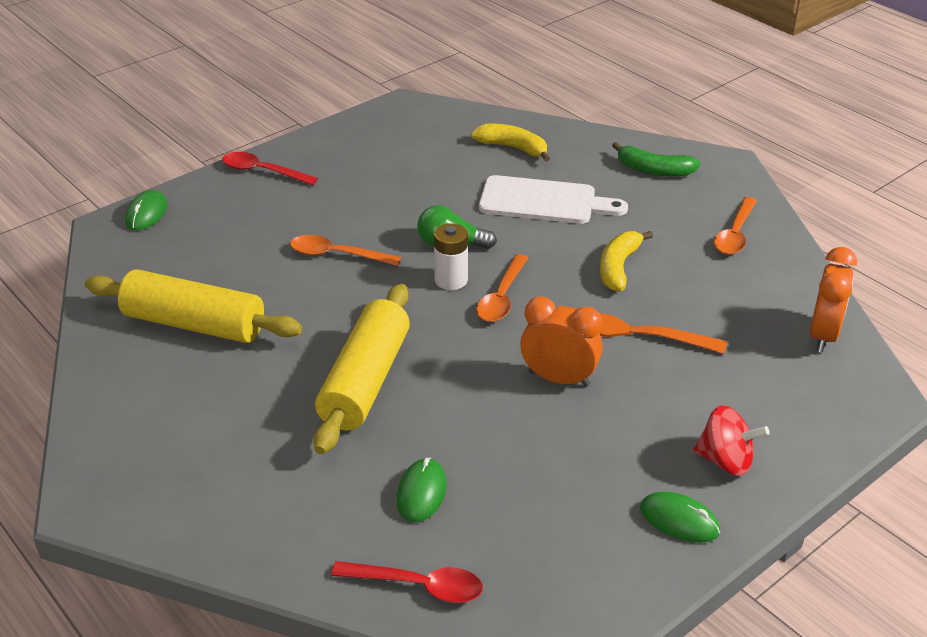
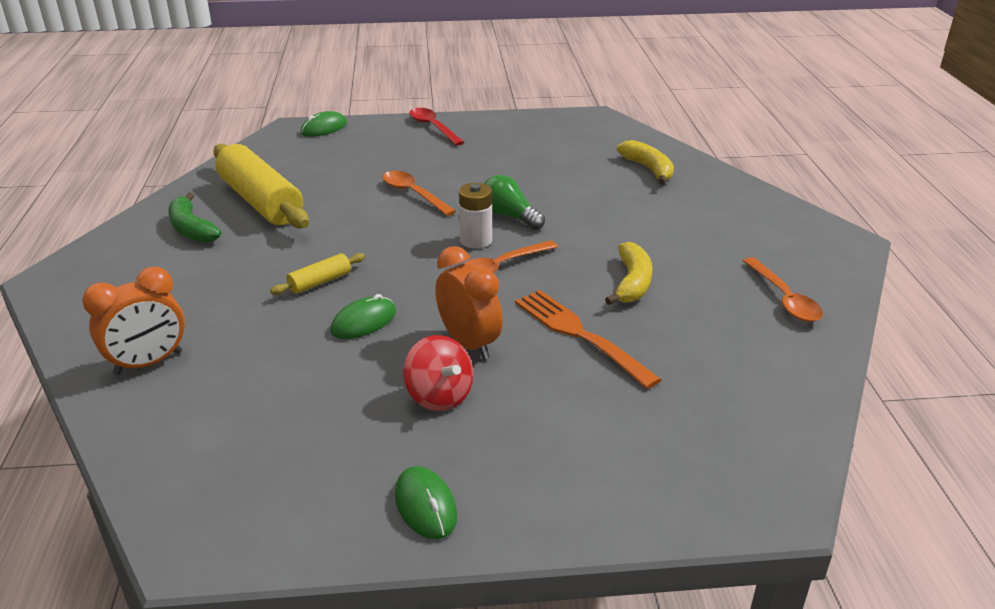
camera: 35 degrees right, 5 degrees down
yellow rolling pin [313,284,410,454] -> yellow rolling pin [270,253,365,295], size x0.45
red spoon [331,561,483,603] -> none
green mouse [397,458,447,522] -> green mouse moved to [331,294,396,339]
white cutting board [479,175,628,224] -> none
yellow banana [600,231,653,291] -> yellow banana turned 135 degrees clockwise [605,242,653,305]
green banana [612,142,701,177] -> green banana moved to [168,193,221,243]
red spinning top [693,405,770,476] -> red spinning top moved to [403,335,473,411]
orange spoon [714,197,757,255] -> orange spoon turned 75 degrees counterclockwise [743,257,823,322]
orange clock [809,247,857,352] -> orange clock moved to [82,267,185,375]

